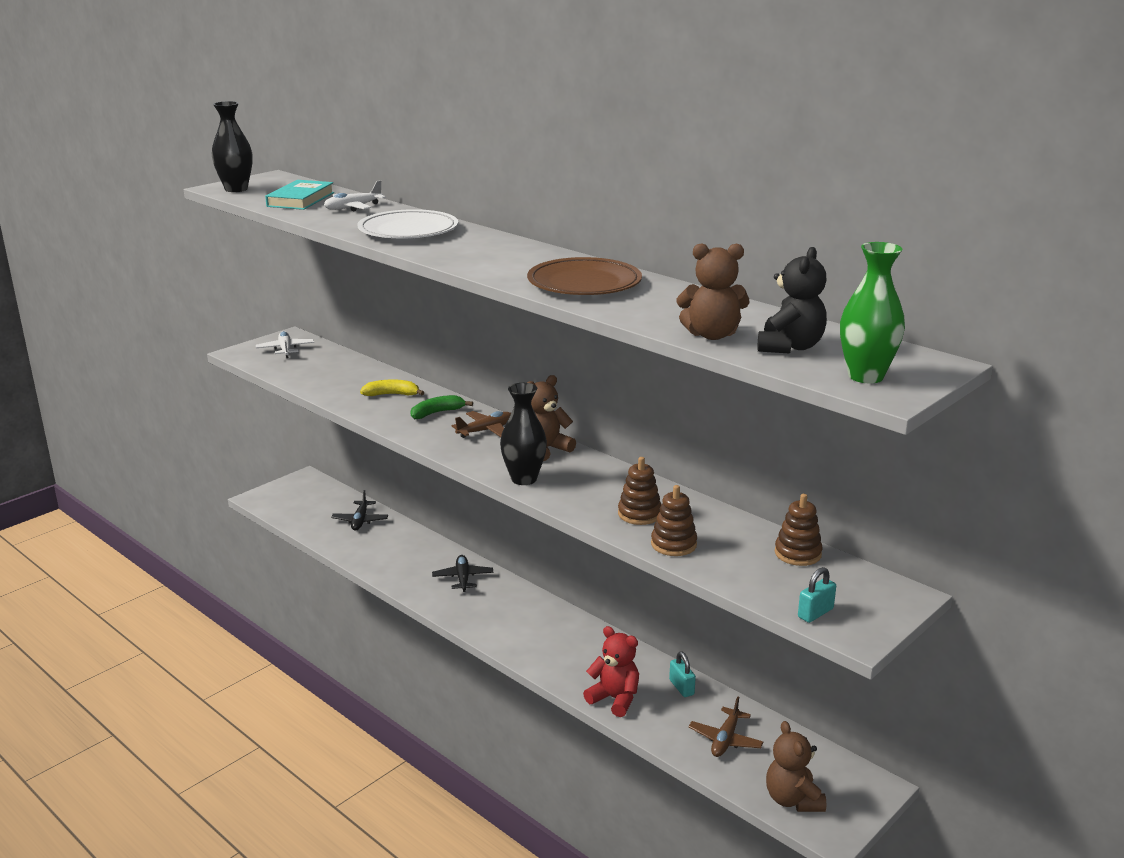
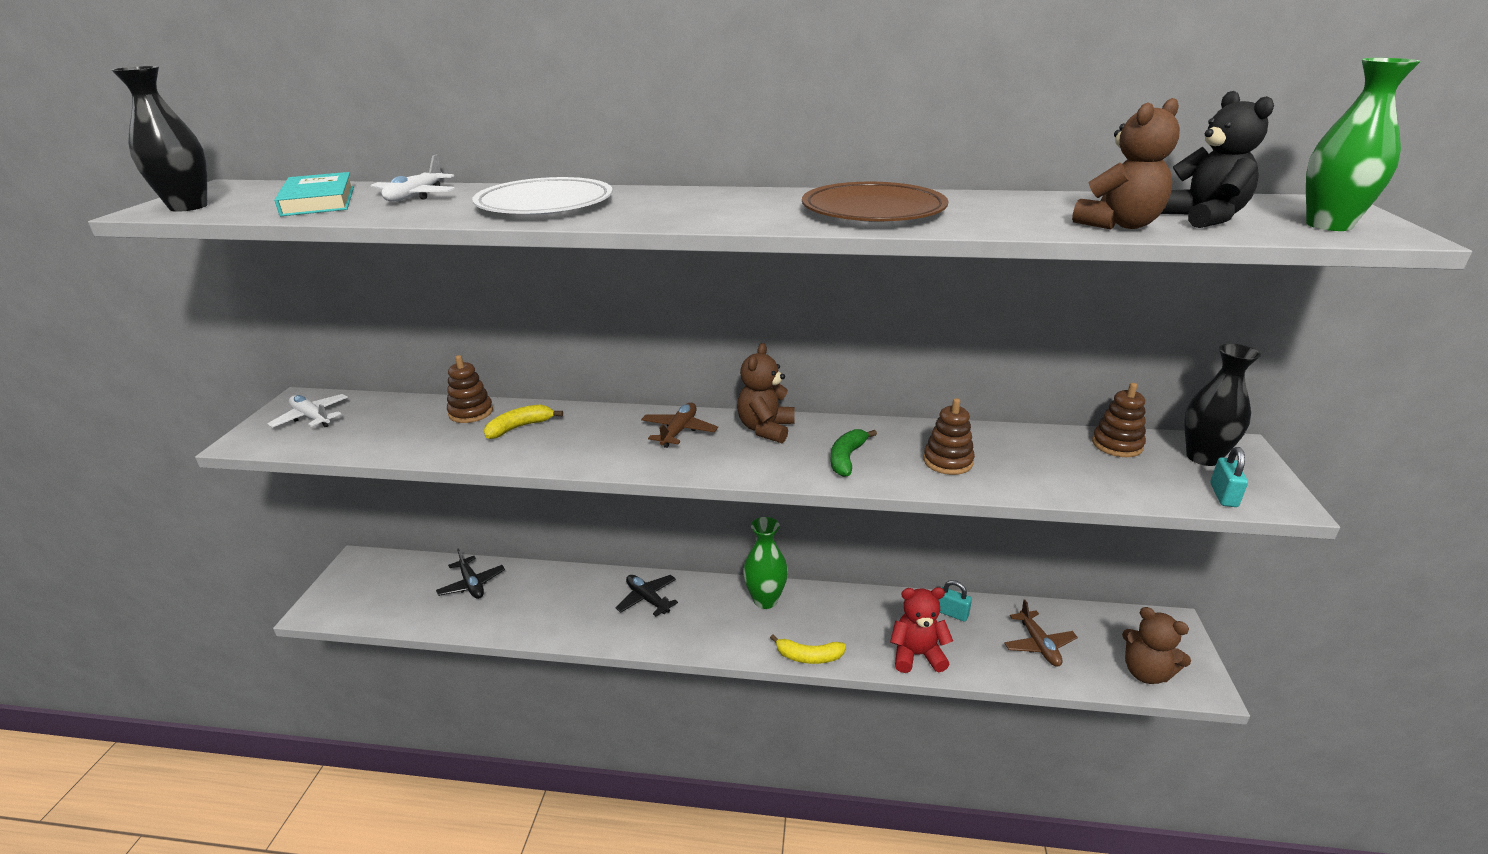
camera: 35 degrees left, 5 degrees up
green banana [410,395,473,419] -> green banana moved to [830,429,877,477]
black vase [500,383,547,485] -> black vase moved to [1184,344,1261,466]
brown stacking toy [651,485,697,556] -> brown stacking toy moved to [447,355,493,423]
none -> green vase [743,517,788,609]
none -> yellow banana [770,635,846,664]

